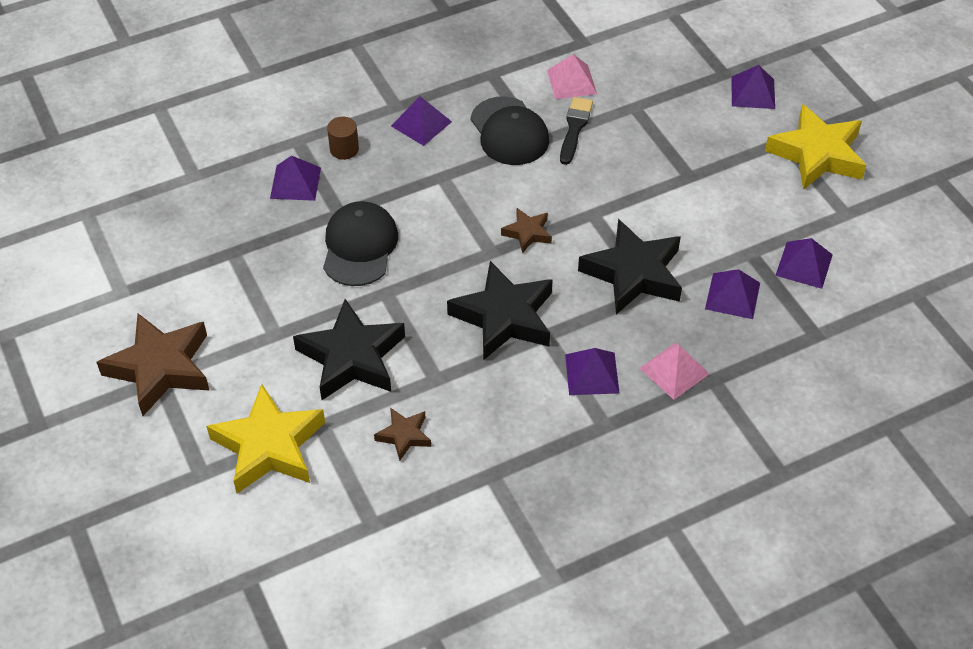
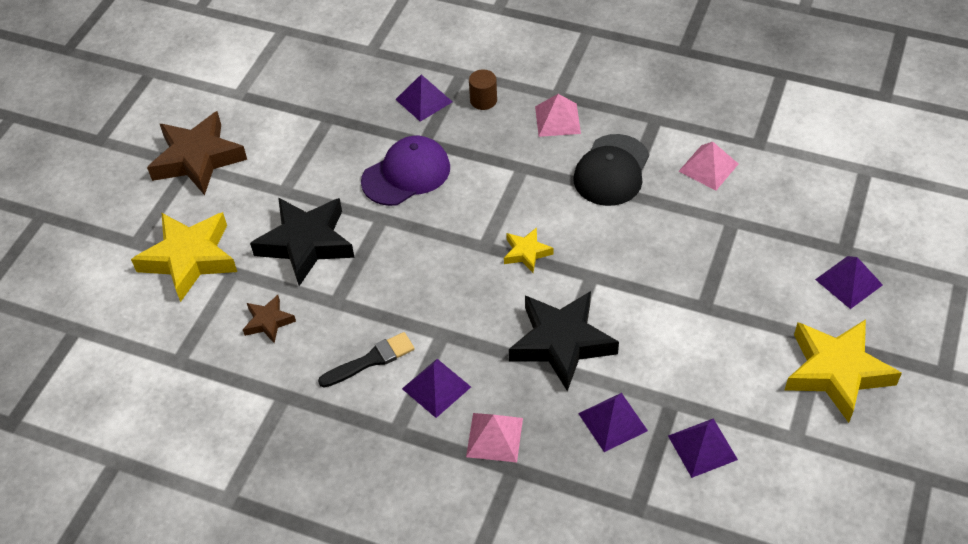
camera: 50 degrees right, 0 degrees up
black cap [323,201,398,286] -> purple cap [361,136,450,206]
purple pyramid [391,96,452,146] -> pink pyramid [535,94,581,137]
black star [447,261,553,360] -> none
brown star [501,208,552,253] -> yellow star [504,227,554,273]
black brush [560,97,593,165] -> black brush moved to [318,332,414,388]

